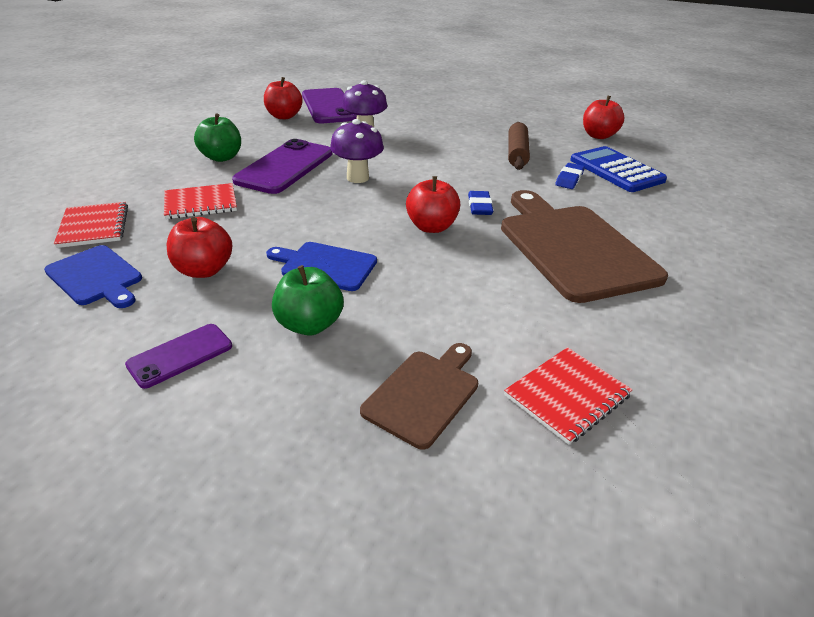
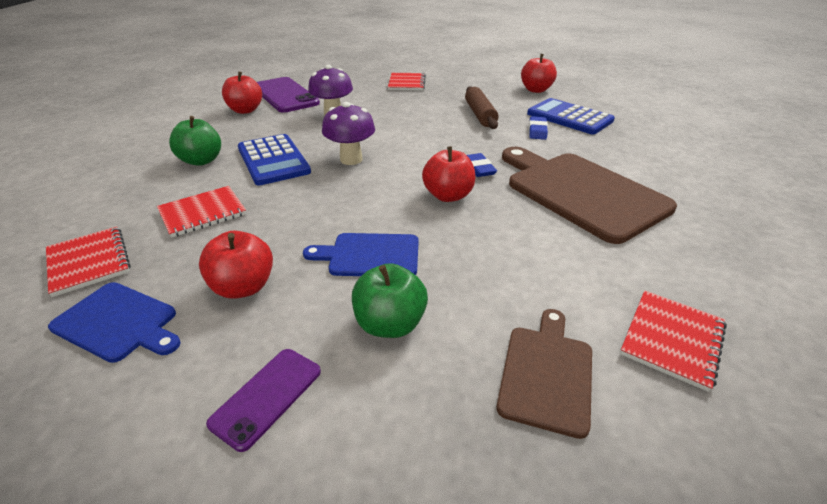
camera: 15 degrees left, 0 degrees up
purple phone [232,139,332,194] -> blue calculator [238,134,311,185]
none -> red notebook [388,73,426,91]

